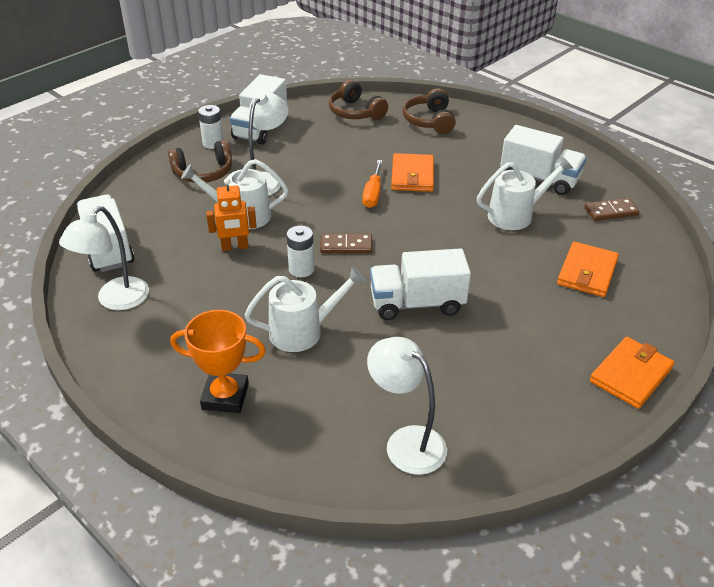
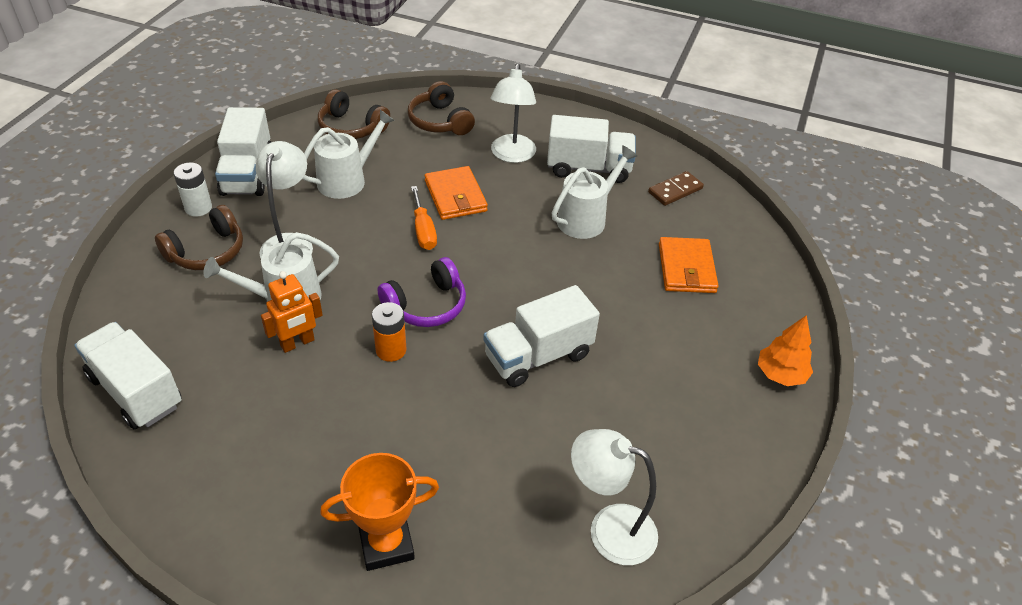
camera: 25 degrees left, 5 degrees up
white lamp [59,206,149,310] -> white lamp moved to [490,63,536,163]
white watering can [245,266,366,352] -> white watering can moved to [302,110,395,199]
white battery [287,226,314,277] -> orange battery [372,302,407,362]
brown domino [320,233,372,253] -> purple headphones [378,257,466,327]
orange wallet [590,337,674,409] -> orange tree [758,315,813,386]

